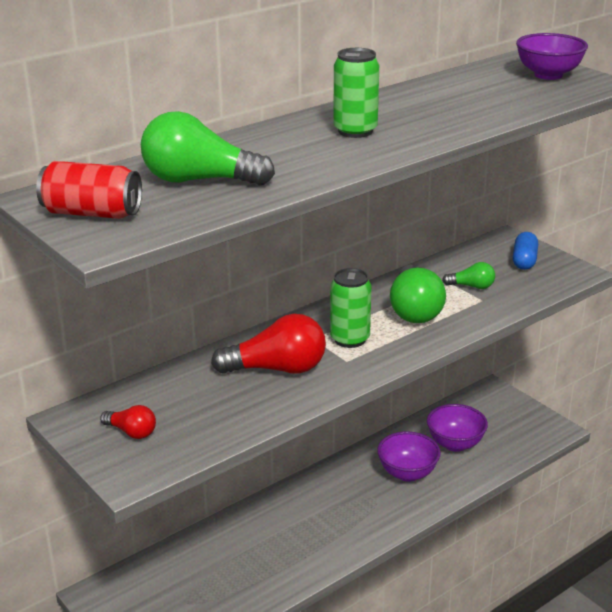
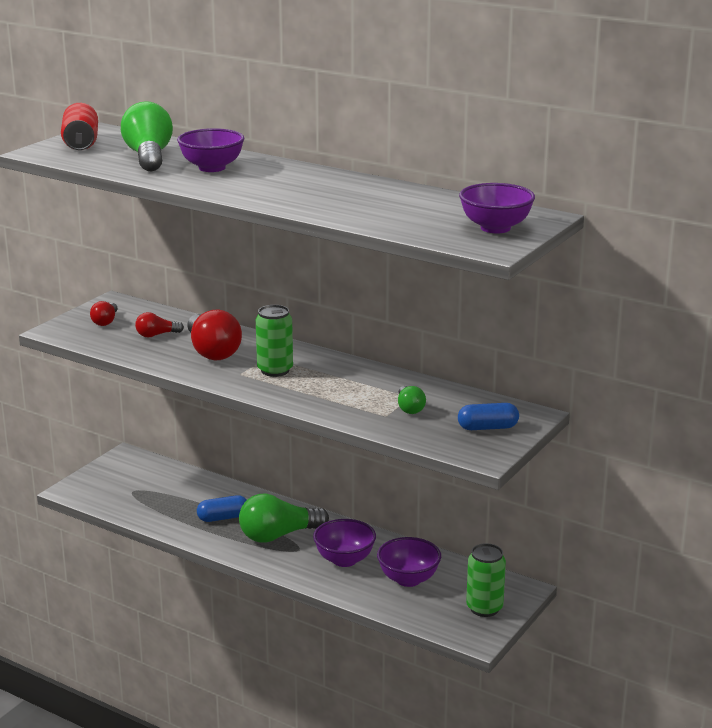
camera: 70 degrees right, 5 degrees down
green can [333,48,379,138] -> green can moved to [466,543,506,617]
green light bulb [390,265,446,323] -> green light bulb moved to [239,493,329,543]
none -> red light bulb [135,312,184,338]
none -> purple bowl [177,128,244,172]
none -> blue capsule [197,495,246,522]

